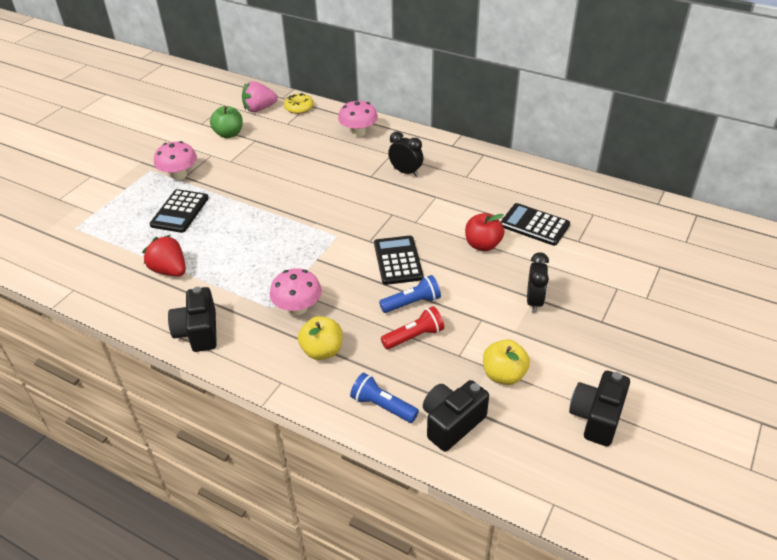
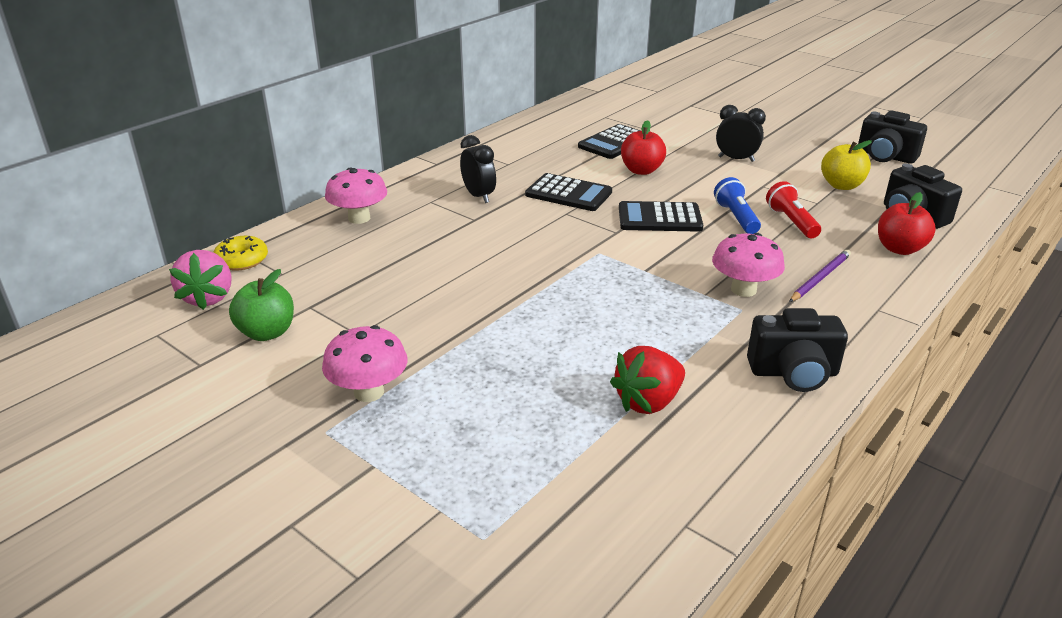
camera: 80 degrees left, 10 degrees down
black calculator [150,189,209,233] -> black calculator moved to [525,173,612,211]
yellow apple [298,316,343,360] -> purple pencil [789,250,851,302]
blue flashlight [350,373,419,423] -> red apple [878,192,936,255]
black clock [388,131,423,177] -> black clock turned 105 degrees clockwise [460,135,496,203]

